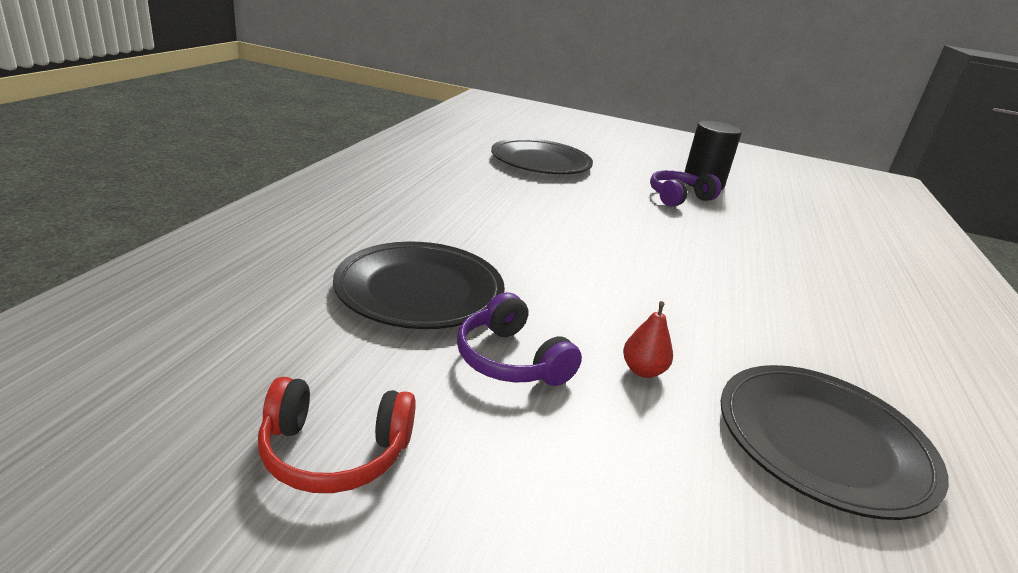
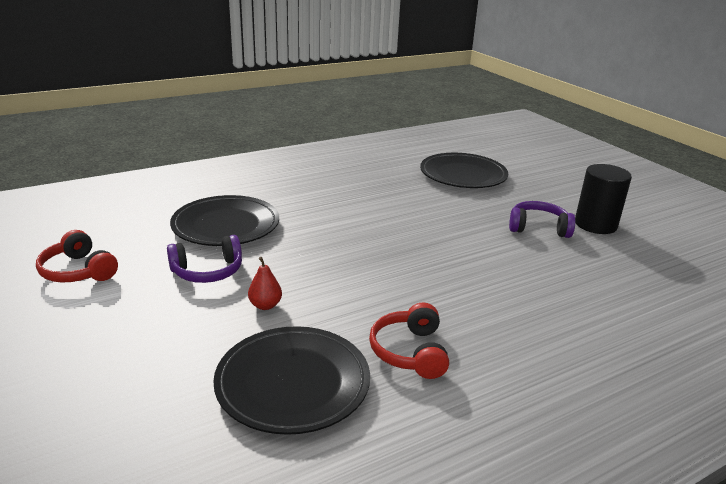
camera: 45 degrees right, 0 degrees up
purple headphones [457,292,582,386] -> purple headphones turned 120 degrees counterclockwise [167,235,242,283]
none -> red headphones [369,303,449,379]

